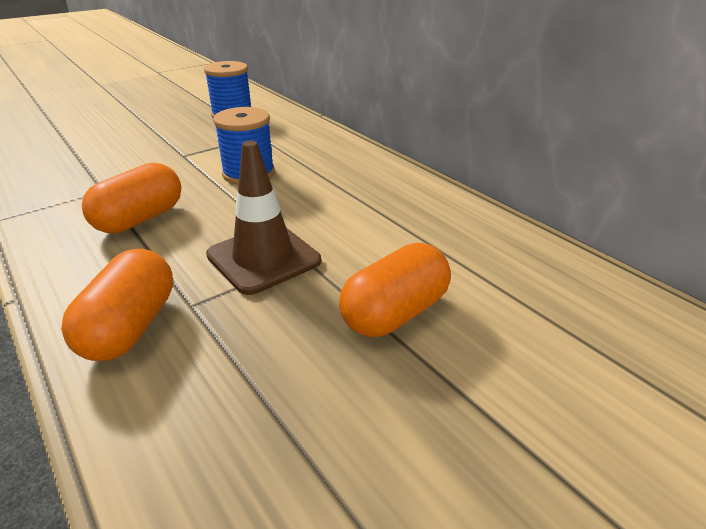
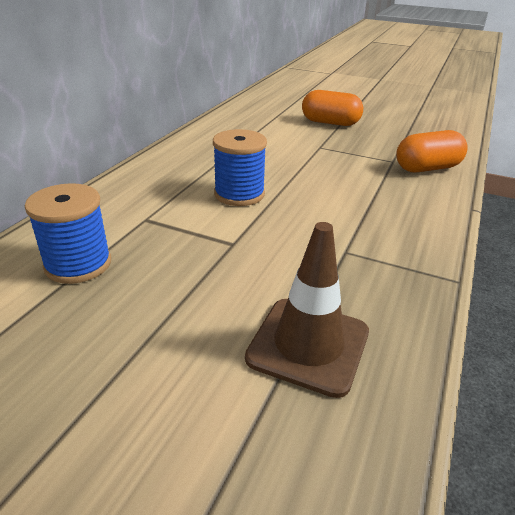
camera: 120 degrees left, 0 degrees up
orange capsule [82,163,181,233] -> none
brown traffic cone [206,141,321,295] -> brown traffic cone moved to [245,222,369,398]

